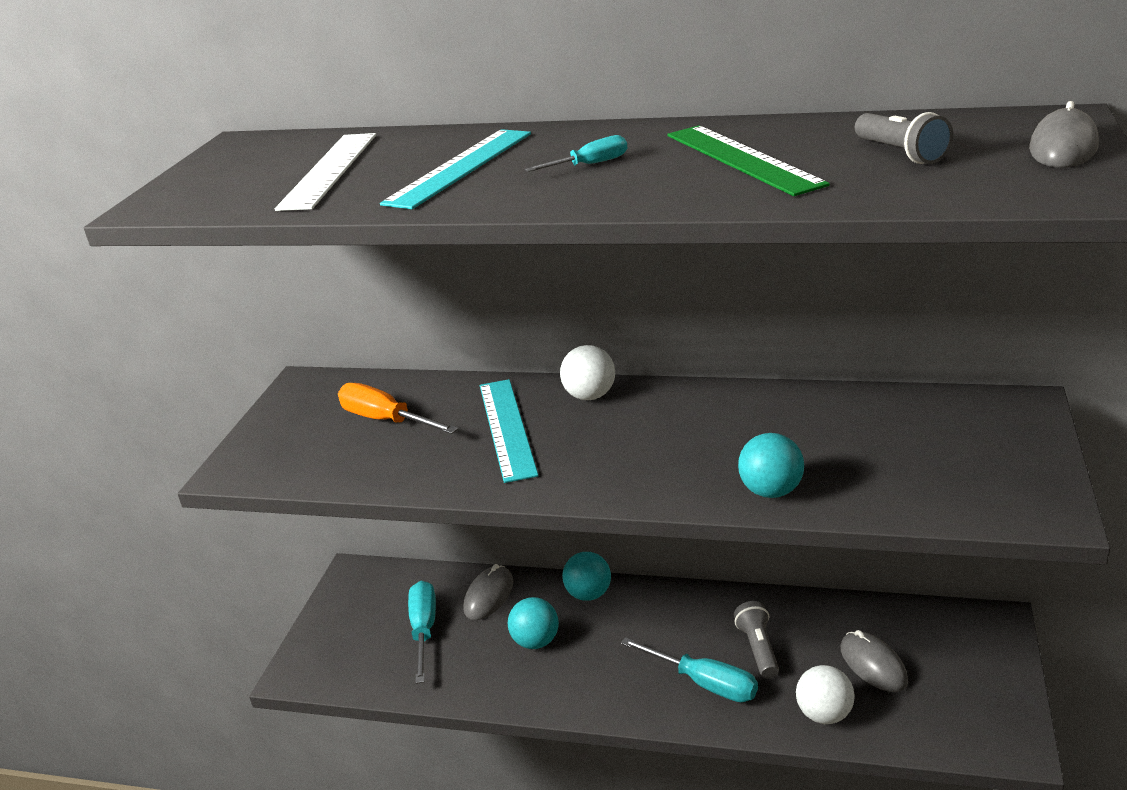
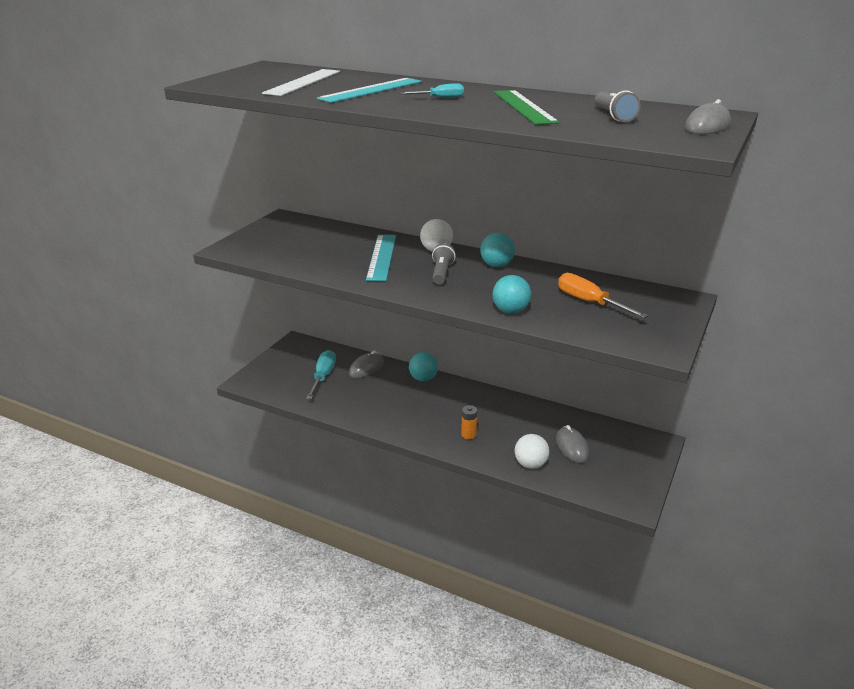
camera: 10 degrees right, 0 degrees up
orange screwdriver [338,383,458,434] -> orange screwdriver moved to [558,273,648,318]
turquoise ball [508,597,559,649] -> turquoise ball moved to [480,233,515,267]
turquoise screwdriver [621,637,758,702] -> orange battery [461,405,477,439]
grey flashlight [734,601,779,678] -> grey flashlight moved to [432,243,455,284]

